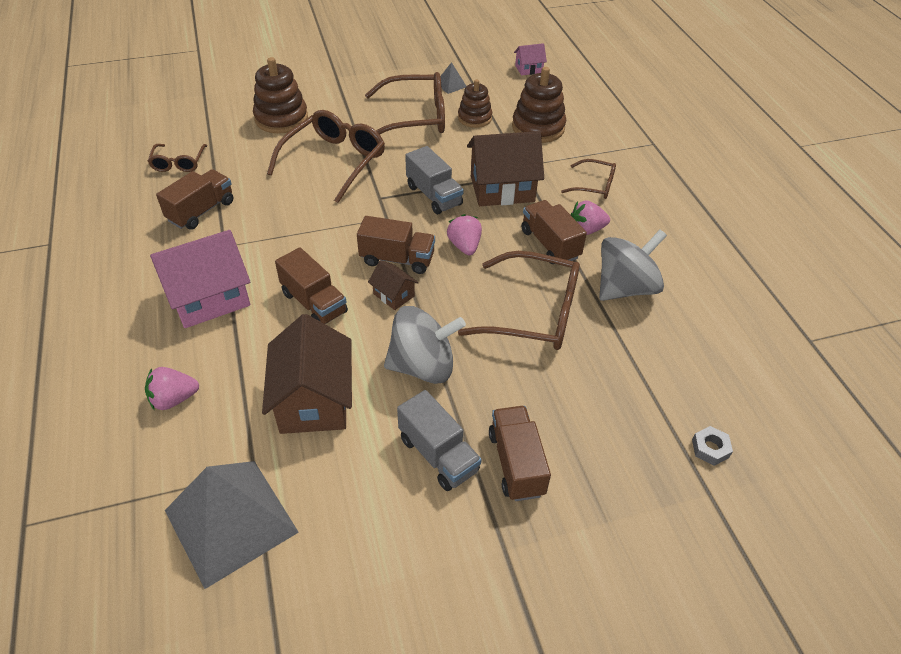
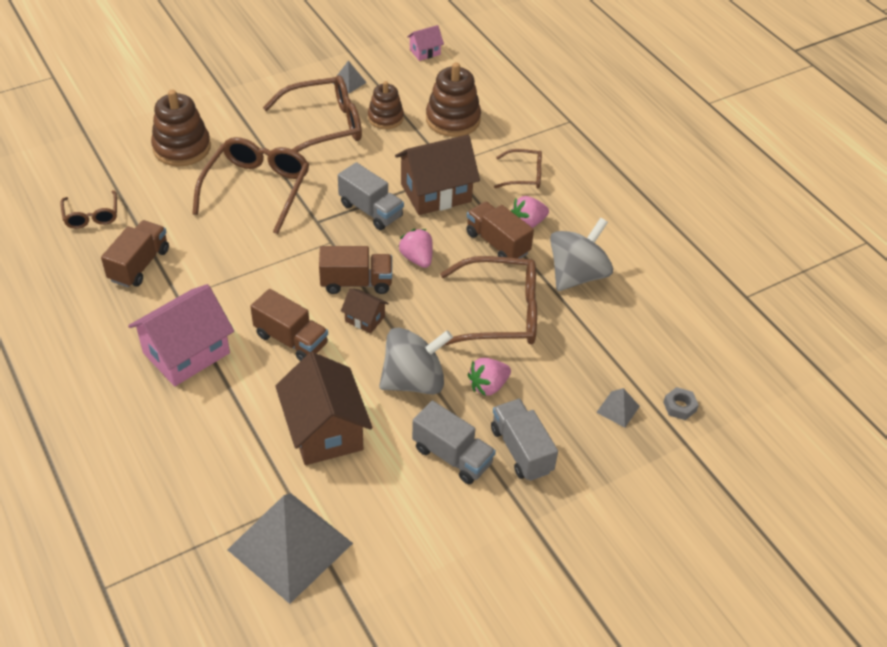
camera: 15 degrees left, 0 degrees up
pink strawberry [145,367,199,410] -> pink strawberry moved to [468,358,511,396]
brown truck [489,406,551,501] -> grey truck [491,399,558,481]
none -> grey pyramid [596,388,640,427]

